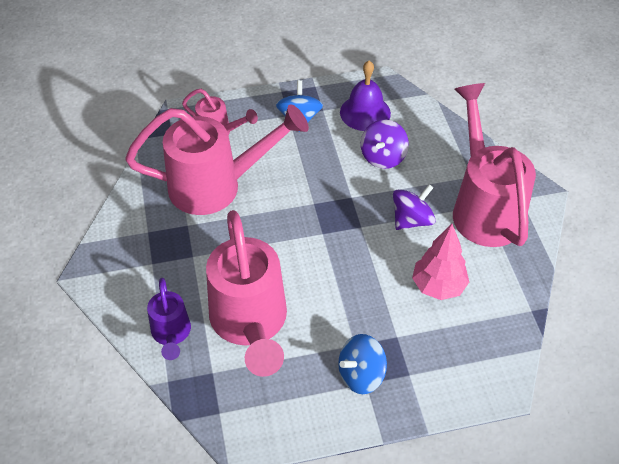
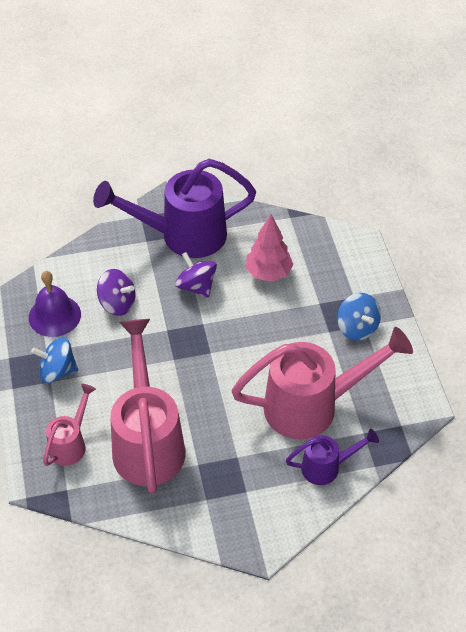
camera: 90 degrees left, 0 degrees up
pink watering can [453,83,536,247] -> purple watering can [93,159,256,258]

